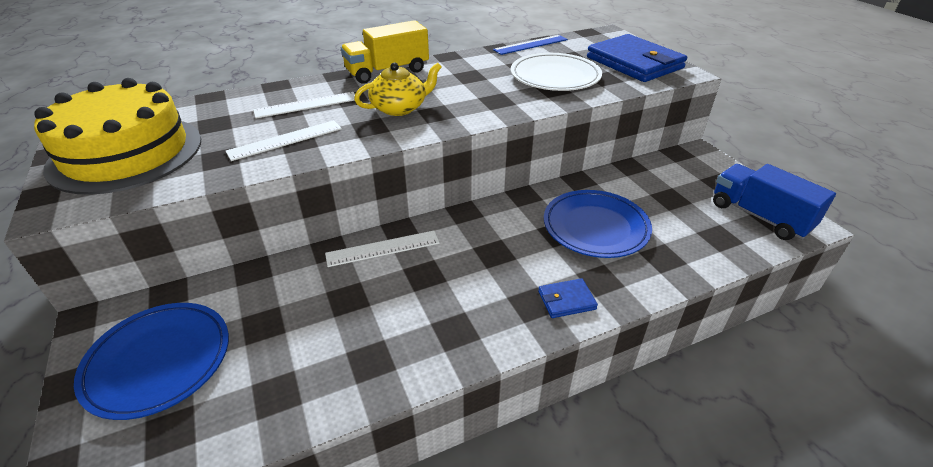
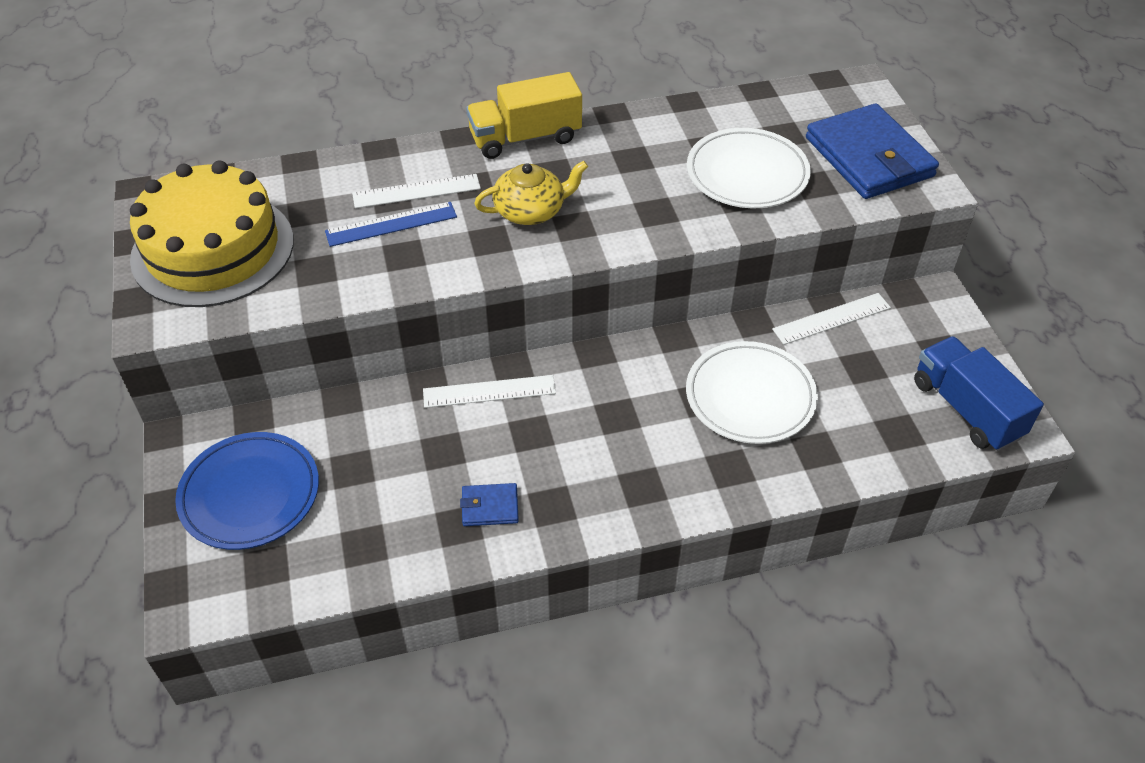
camera: 10 degrees right, 10 degrees up
white ruler [226,120,342,161] -> white ruler moved to [772,293,891,345]
blue ruler [493,35,568,55] -> blue ruler moved to [325,202,457,247]
blue wallet [538,278,598,318] -> blue wallet moved to [460,483,519,526]
blue plate [544,190,652,258] -> white plate [686,341,818,444]

